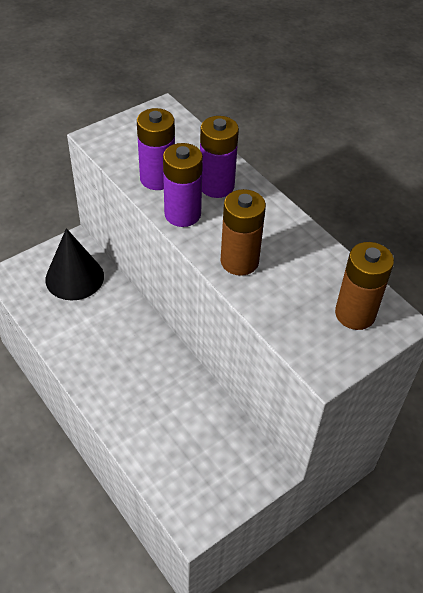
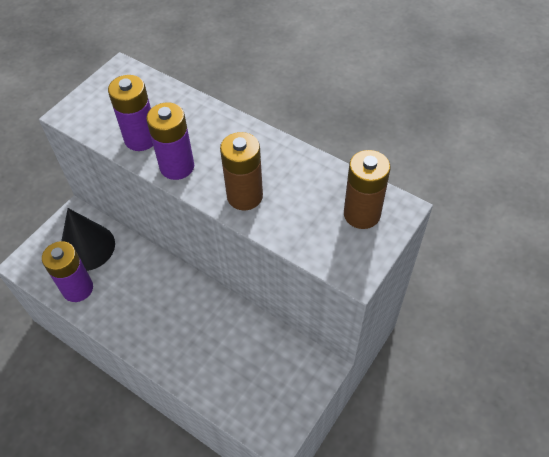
camera: 15 degrees left, 5 degrees up
purple battery [200,116,239,198] -> purple battery moved to [42,241,93,302]

